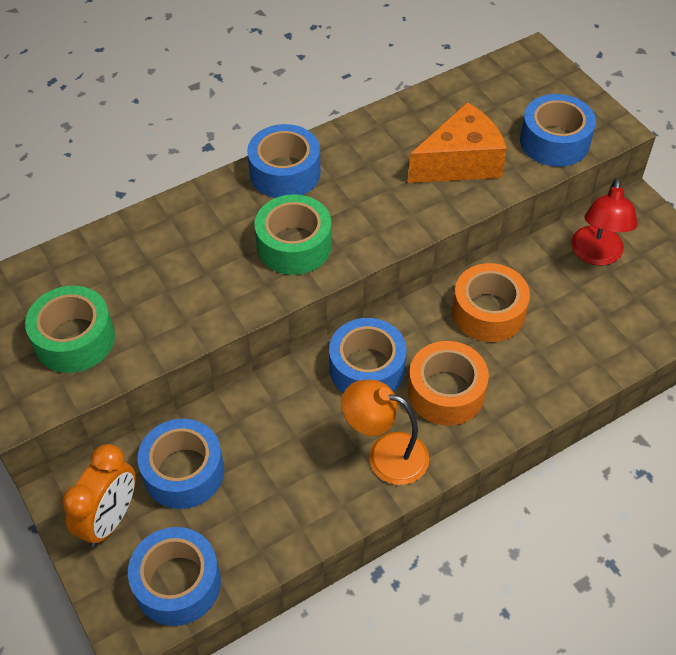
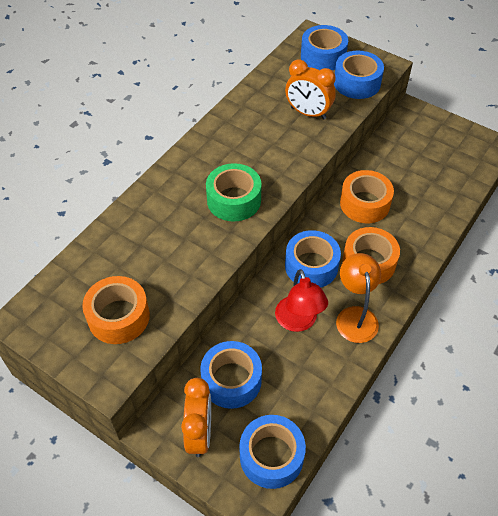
camera: 25 degrees left, 0 degrees up
green tape [25,286,115,373] -> orange tape [82,276,150,344]
blue tape [247,124,321,198] -> blue tape moved to [301,25,348,70]
orange lamp [341,380,429,485] -> orange lamp turned 90 degrees clockwise [336,253,381,343]
orange cheese [408,102,507,183] -> orange clock [285,60,336,119]
red lamp [571,178,638,265] -> red lamp moved to [275,269,328,332]

